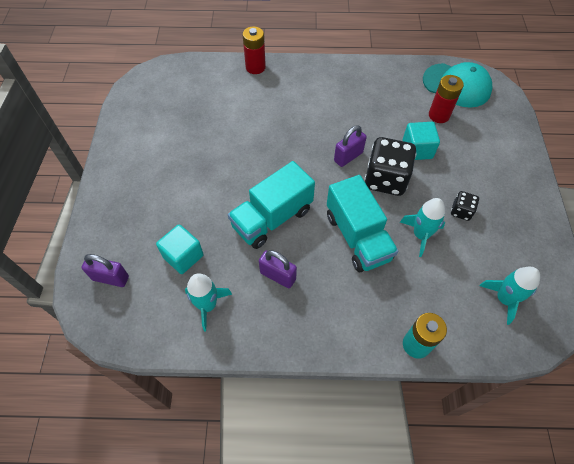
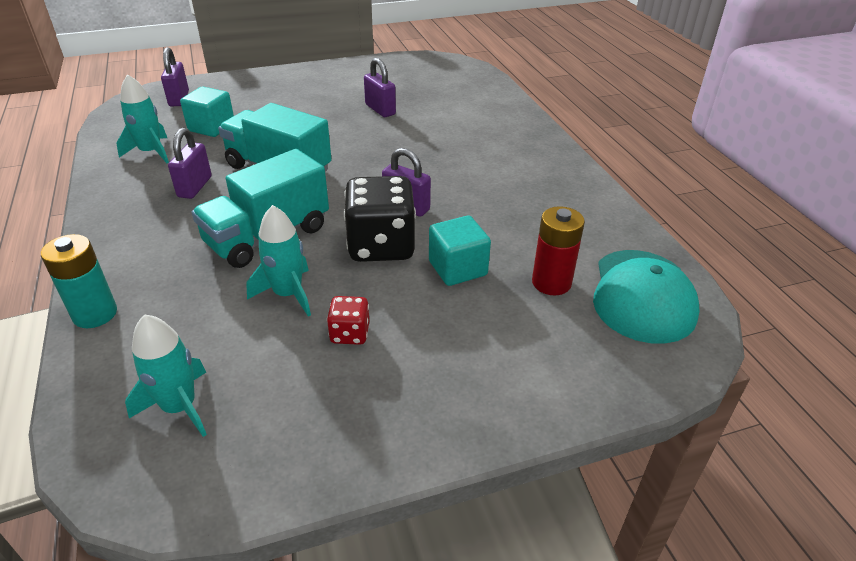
camera: 70 degrees right, 20 degrees down
red battery [242,26,266,74] -> none
black dice [451,191,479,221] -> red dice [327,296,369,345]
none -> purple padlock [364,58,396,117]

